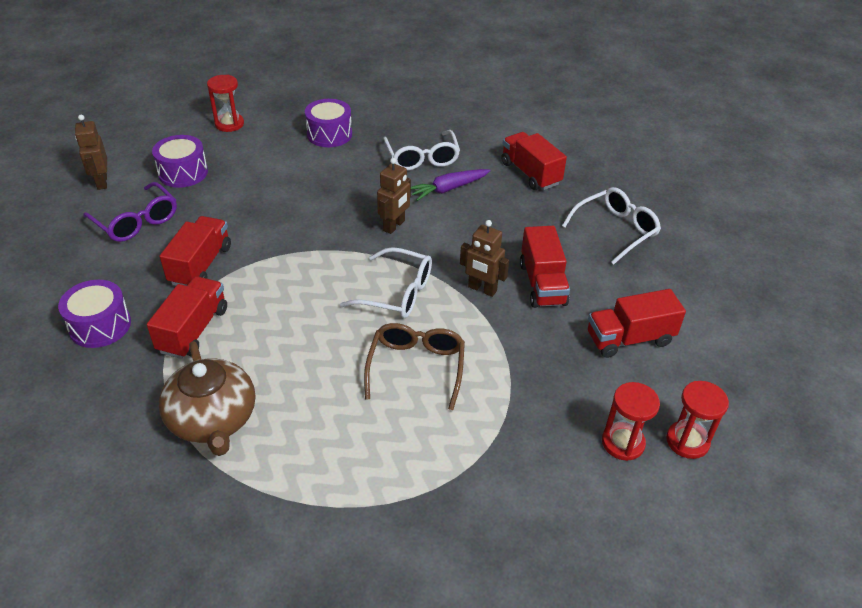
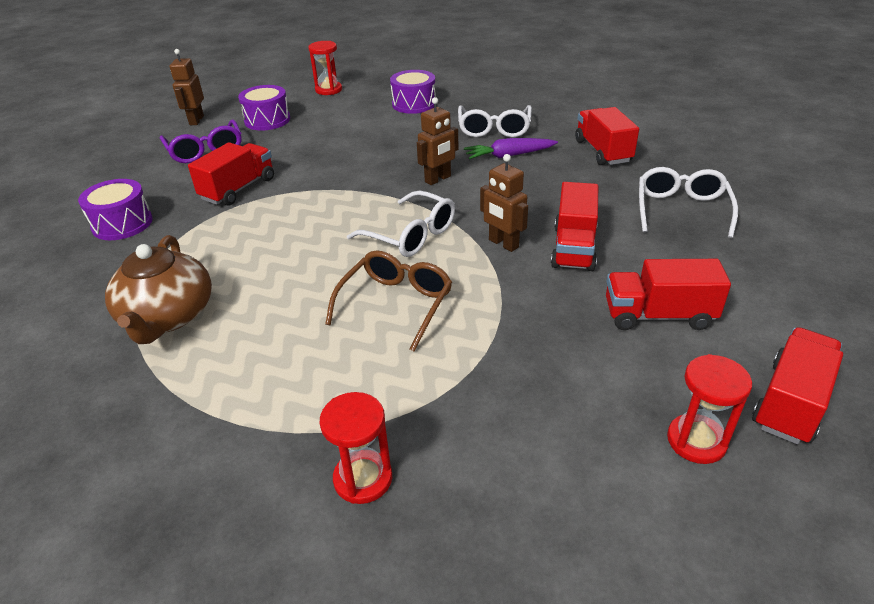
camera: 20 degrees right, 5 degrees down
red truck [147,276,227,359] -> red truck moved to [752,327,843,444]
white glasses [562,187,661,265] -> white glasses turned 60 degrees counterclockwise [639,167,738,238]
red hourglass [602,382,660,461] -> red hourglass moved to [320,392,392,504]

